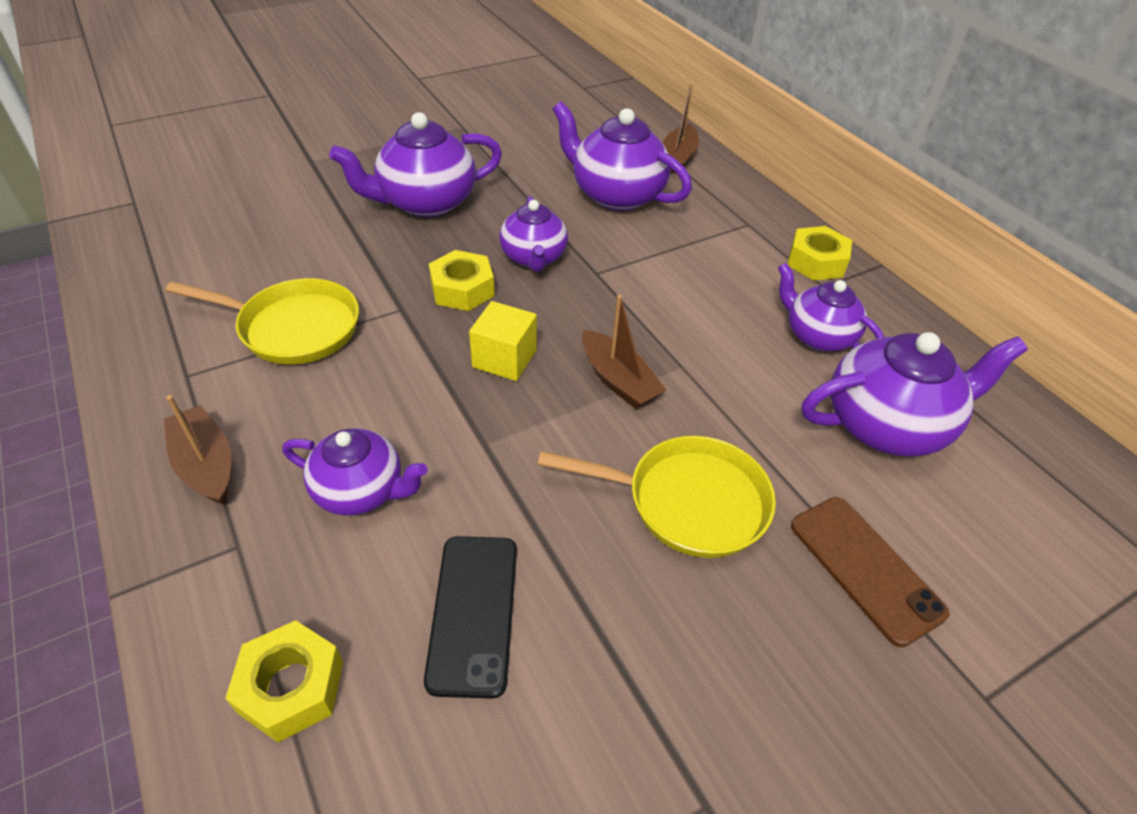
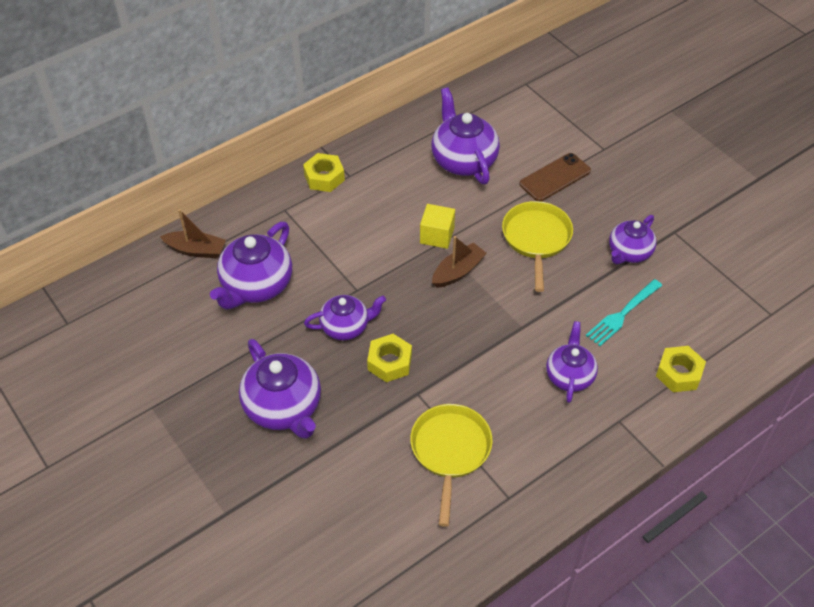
camera: 95 degrees left, 5 degrees up
brown boat [164,395,231,505] -> none
black phone [424,536,517,699] -> turquoise fork [586,279,662,346]
yellow cube [469,301,537,381] -> yellow cube moved to [420,204,455,249]
purple teapot [778,263,884,351] -> purple teapot moved to [609,215,657,264]

